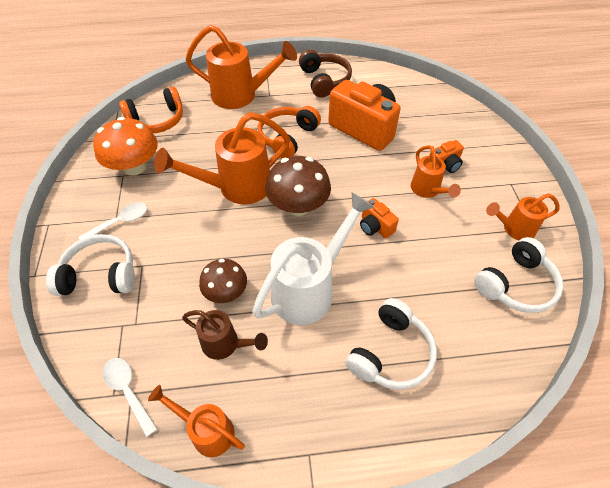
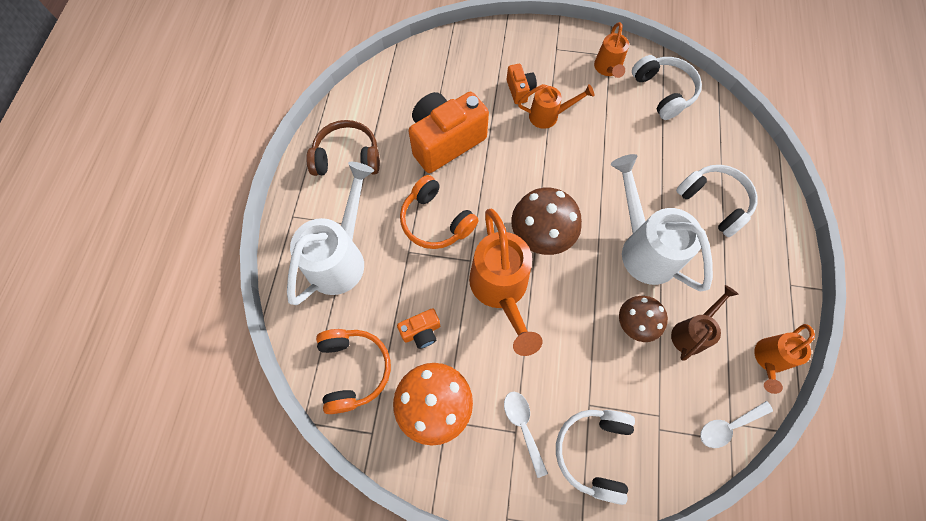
camera: 75 degrees left, 15 degrees up
orange watering can [185,25,297,109] -> white watering can [287,162,374,305]
orange camera [360,198,399,238] -> orange camera moved to [397,308,440,349]

